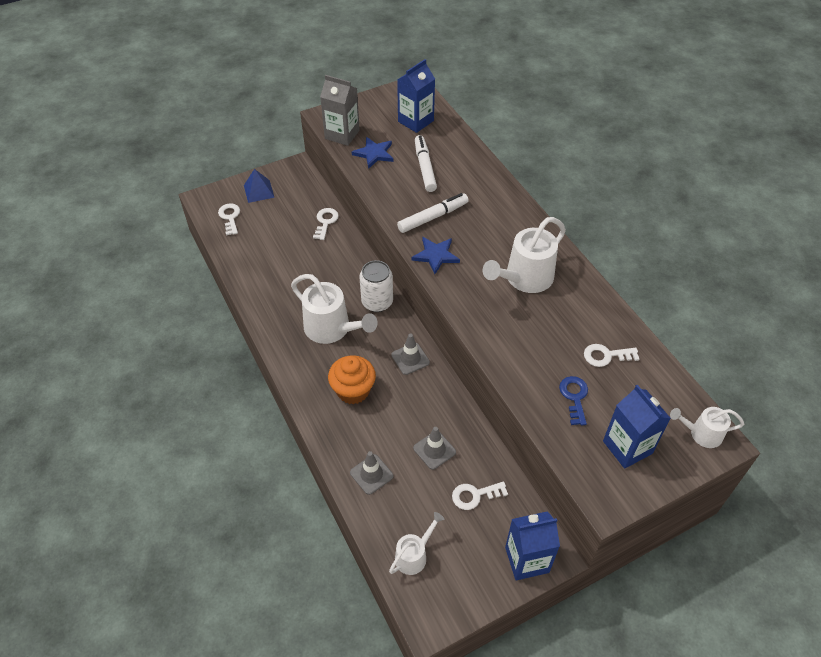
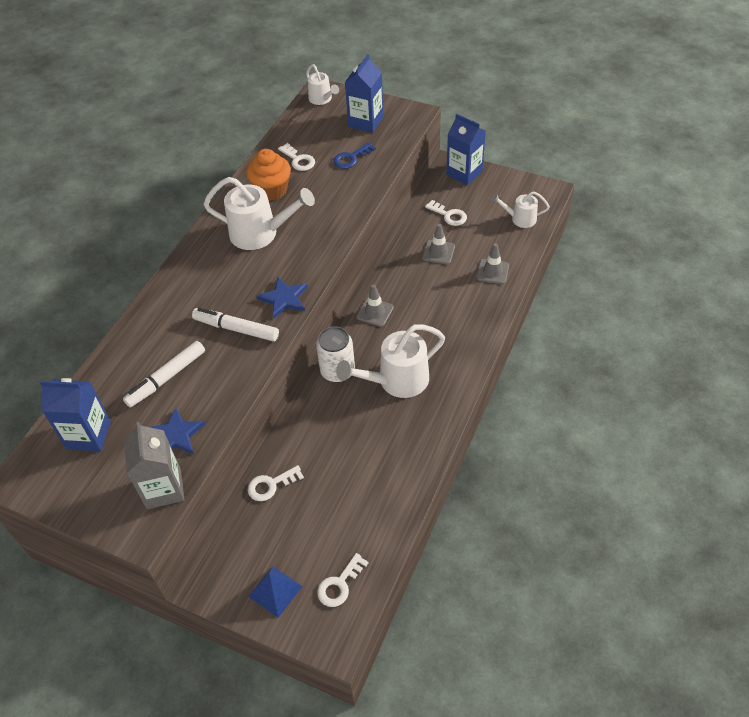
camera: 125 degrees left, 0 degrees up
white watering can [291,274,378,344] -> white watering can turned 120 degrees counterclockwise [336,324,445,398]
orange cupcake [328,355,376,404] -> orange cupcake moved to [246,149,291,201]

